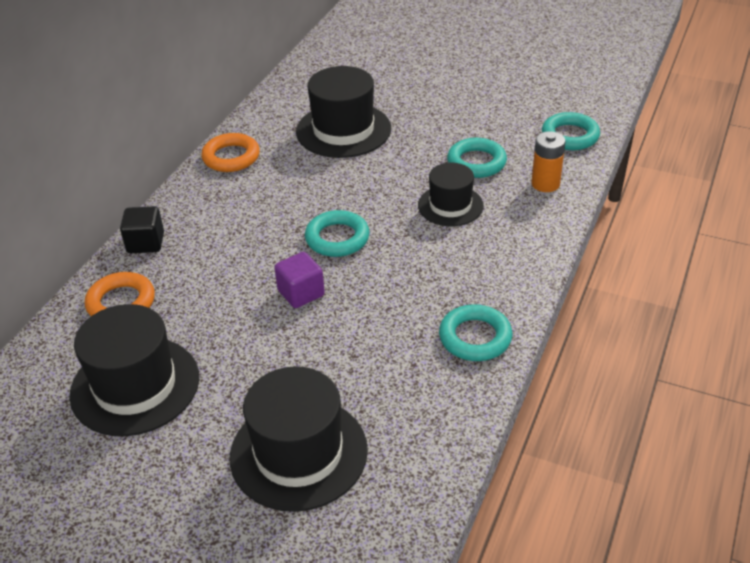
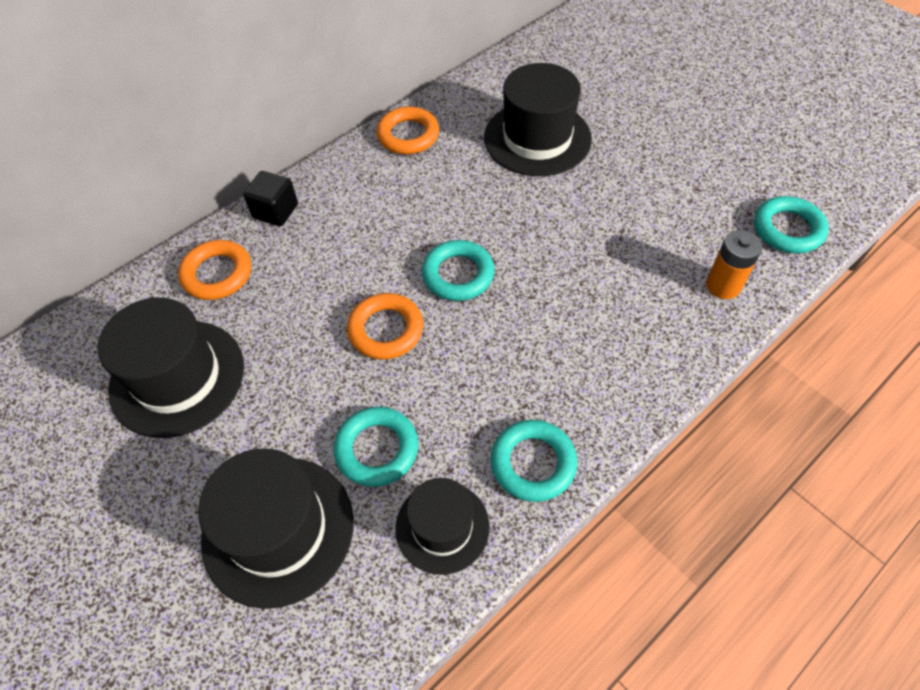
camera: 25 degrees right, 15 degrees up
purple cube [274,252,325,308] -> orange ring [347,293,423,359]
black hat [418,163,484,226] -> black hat moved to [395,478,490,575]
turquoise ring [447,138,507,178] -> turquoise ring moved to [334,407,418,487]

